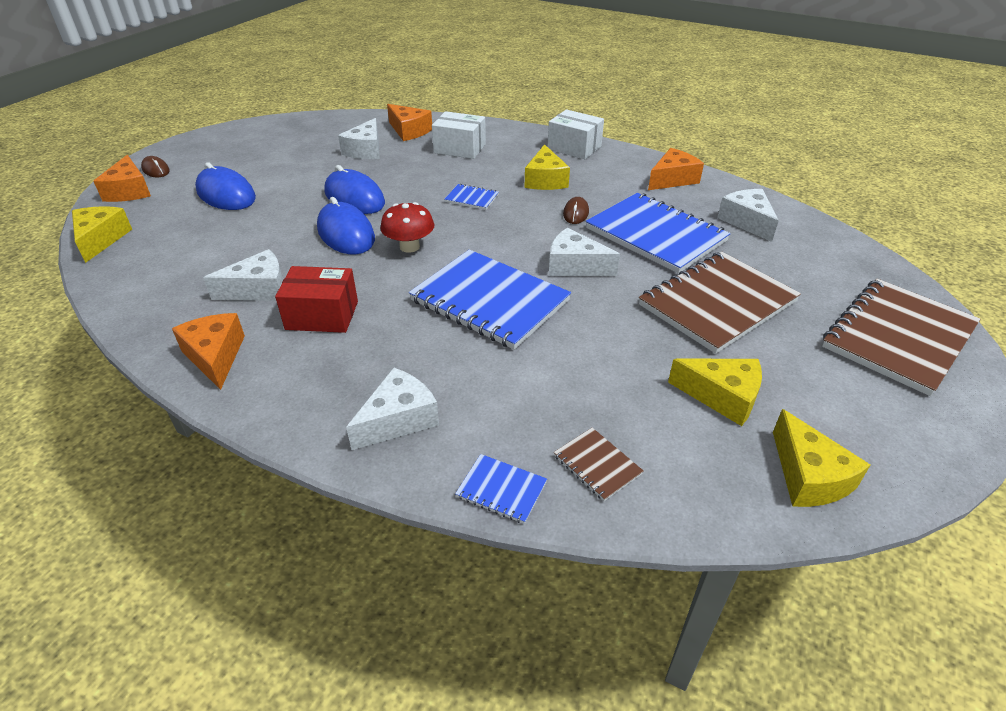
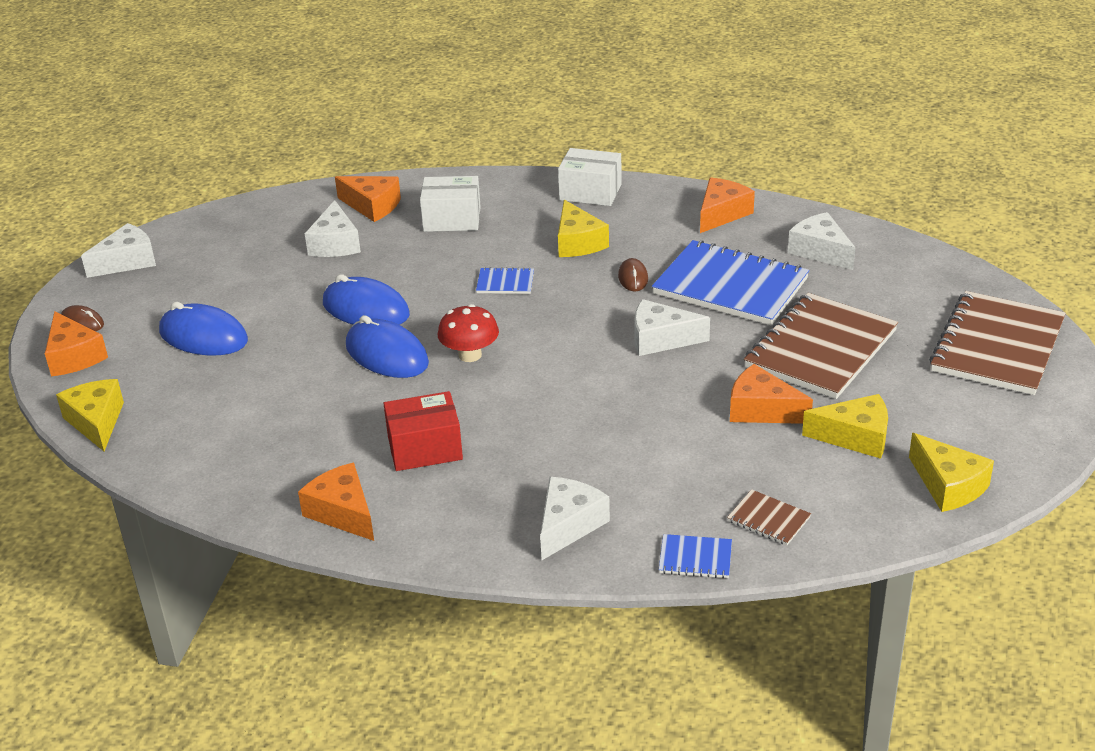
camera: 15 degrees left, 5 degrees down
white cheese [203,249,283,301] -> white cheese moved to [81,223,156,278]
blue notebook [409,250,571,350] -> none
none -> orange cheese [730,364,813,424]

